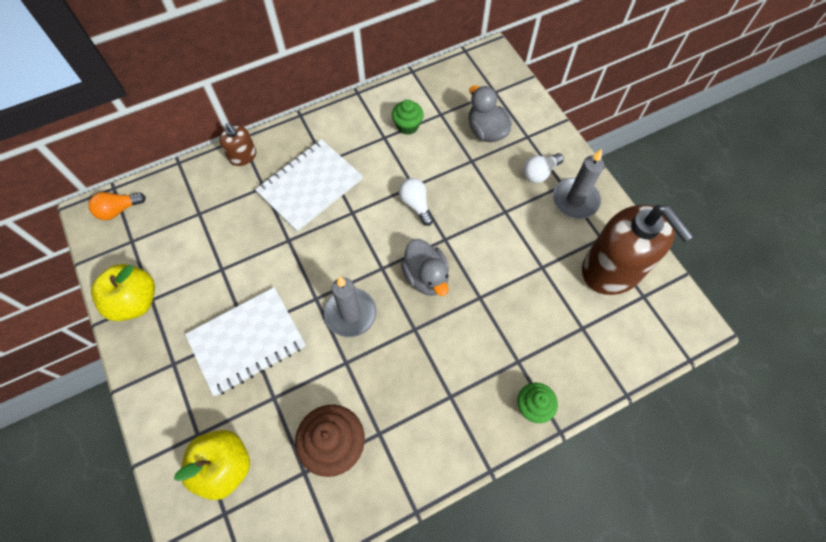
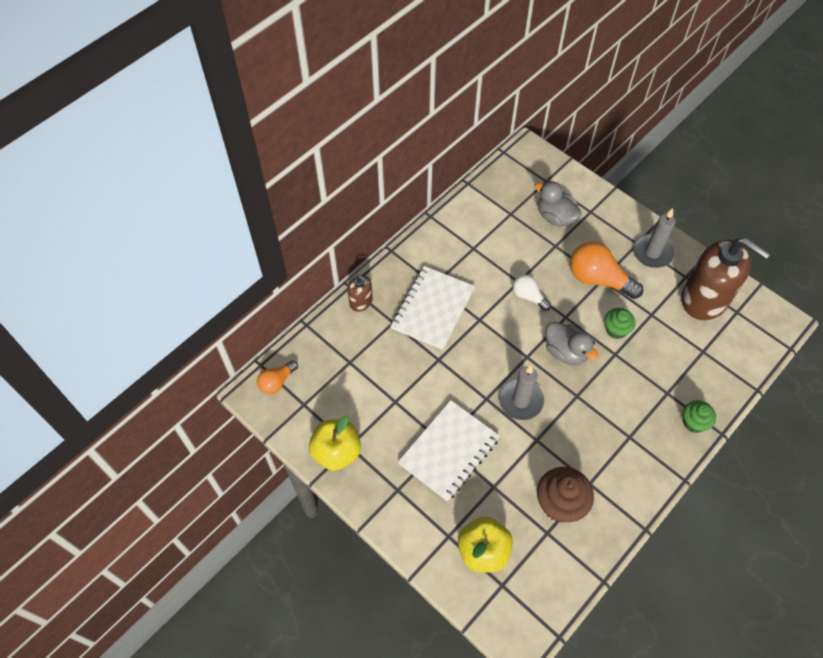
camera: 20 degrees left, 5 degrees down
green cupcake [392,100,424,135] -> green cupcake moved to [605,308,636,339]
white light bulb [523,153,564,183] -> none
none -> orange light bulb [570,242,643,299]

